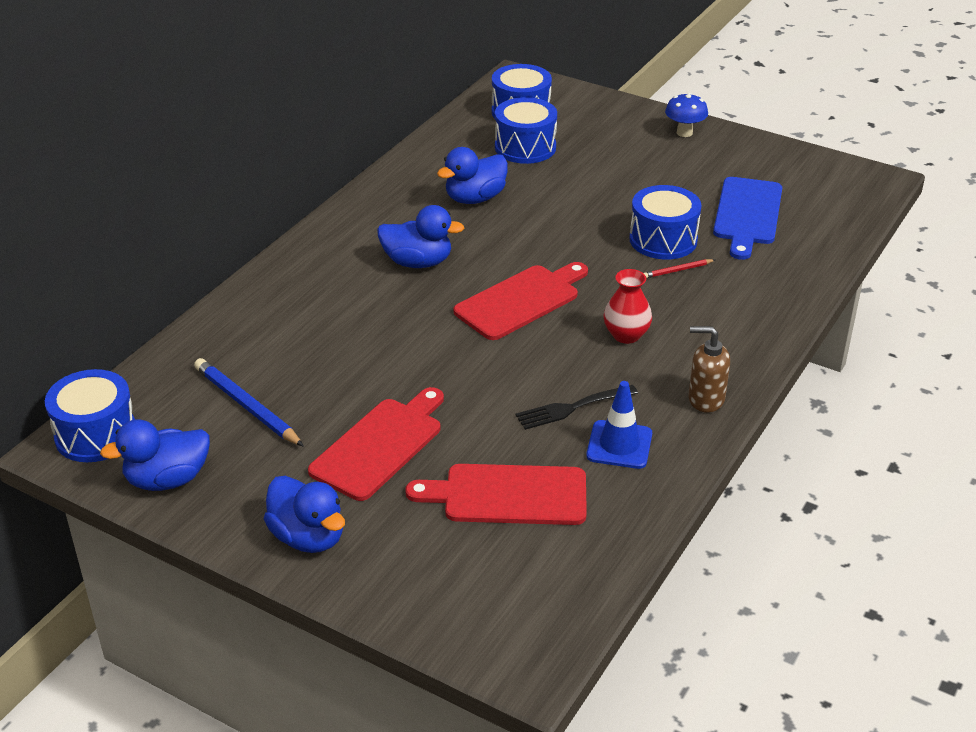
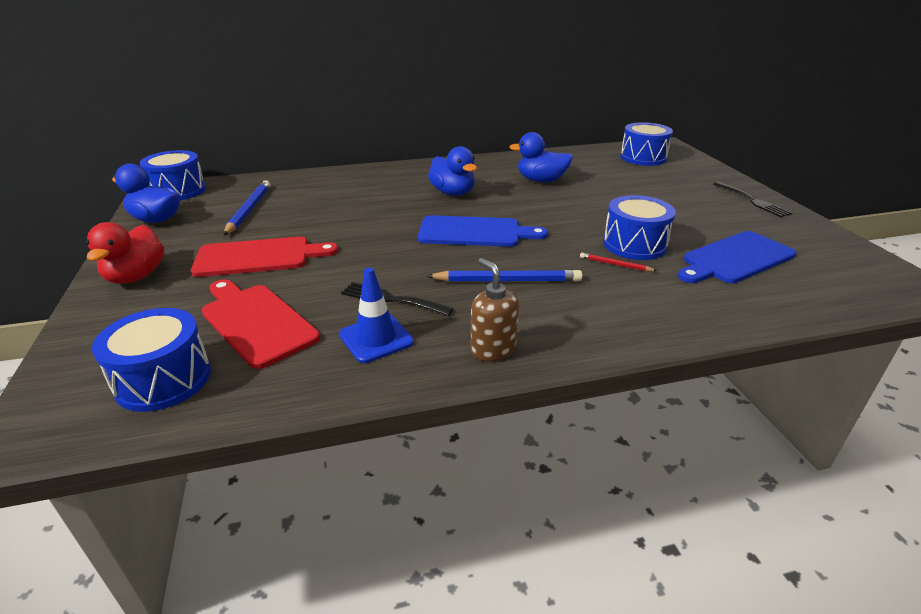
camera: 45 degrees right, 5 degrees down
blue duck [264,476,345,553] -> red duck [85,222,164,284]
red cutting board [453,262,588,340] -> blue cutting board [418,215,548,247]
blue drum [495,97,557,164] -> blue drum moved to [92,308,211,412]
red vase [603,269,652,344] -> blue pencil [427,270,582,282]
blue mushroom [665,93,708,137] -> black fork [713,182,792,217]

